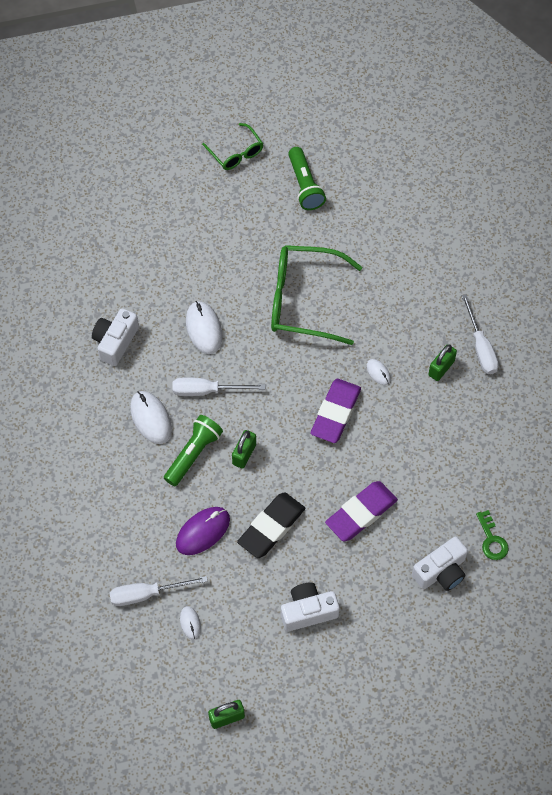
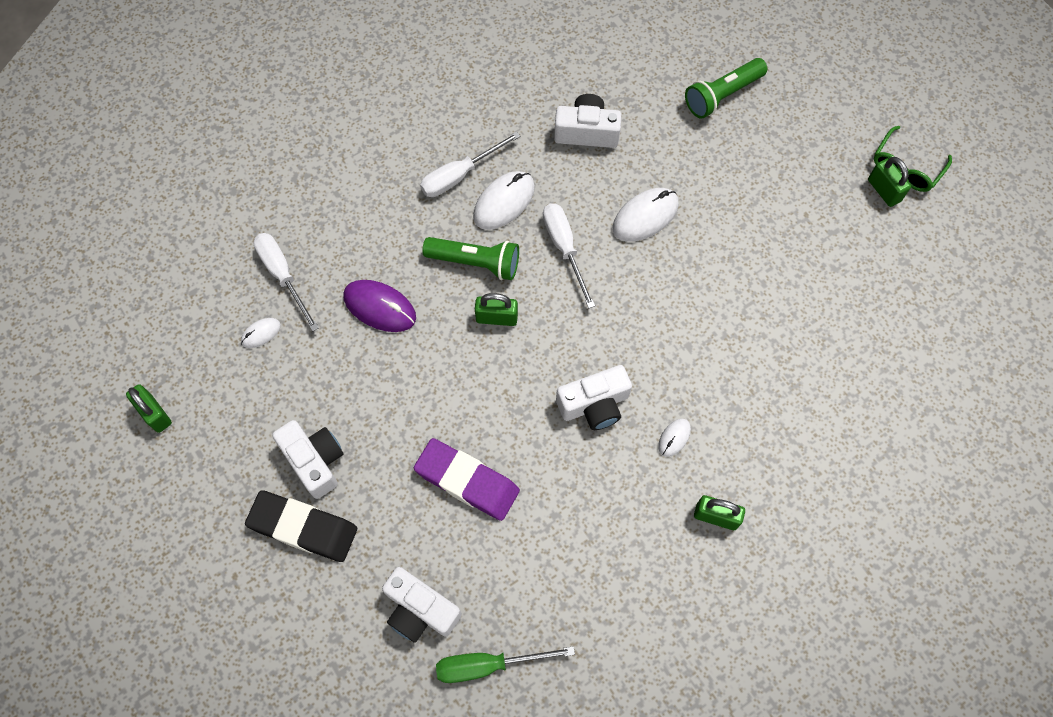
camera: 70 degrees right, 5 degrees up
black eraser [237,492,305,558] -> black eraser moved to [245,490,357,562]
green glasses [271,245,362,345] -> none
green flashlight [288,147,326,210] -> green flashlight moved to [685,58,767,118]
purple eraser [311,379,361,443] -> white camera [556,365,632,430]
white screwdriver [461,294,499,374] -> white screwdriver moved to [420,132,521,197]
green key [476,510,509,560] -> green screwdriver [436,646,575,683]
none -> green padlock [868,157,911,207]

